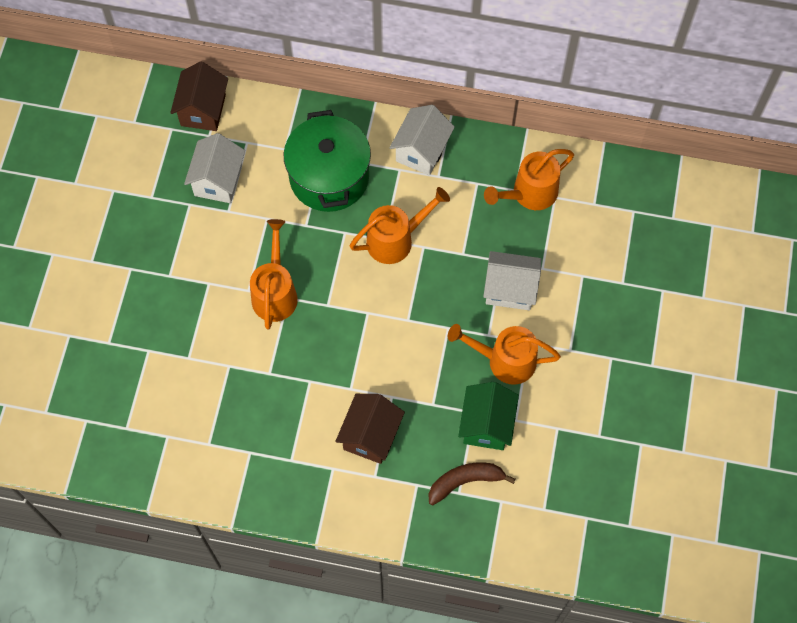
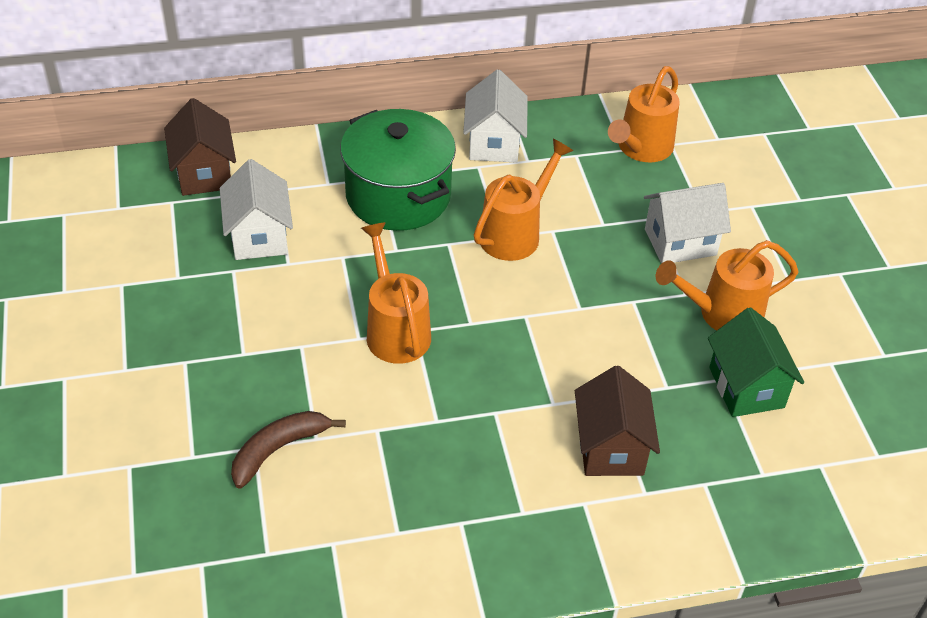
camera: 25 degrees left, 20 degrees down
brown banana [428,462,516,505] -> brown banana moved to [231,411,346,489]

